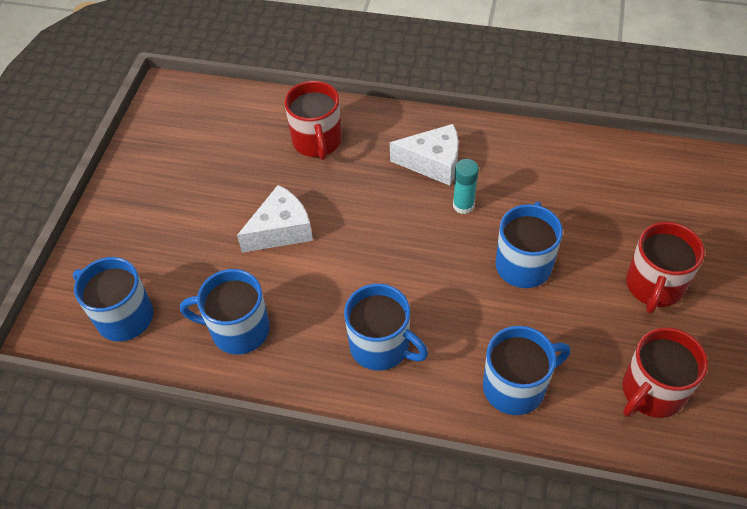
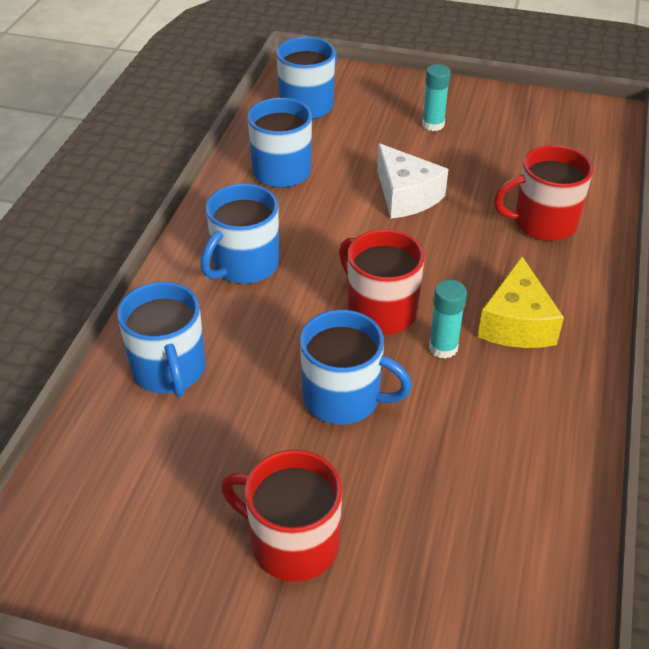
camera: 90 degrees right, 10 degrees down
white cheese [390,124,459,186] -> yellow cheese [478,257,564,348]
red mug [623,328,708,418] -> red mug moved to [339,229,424,335]
none -> turquoise glue stick [422,64,451,131]

